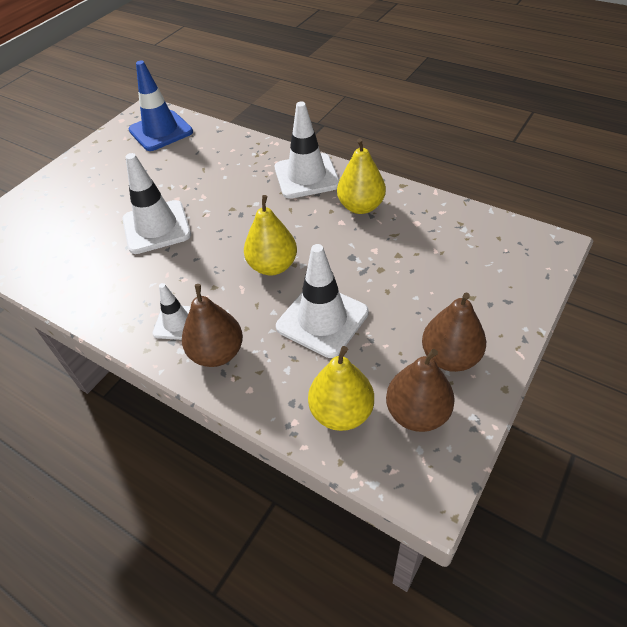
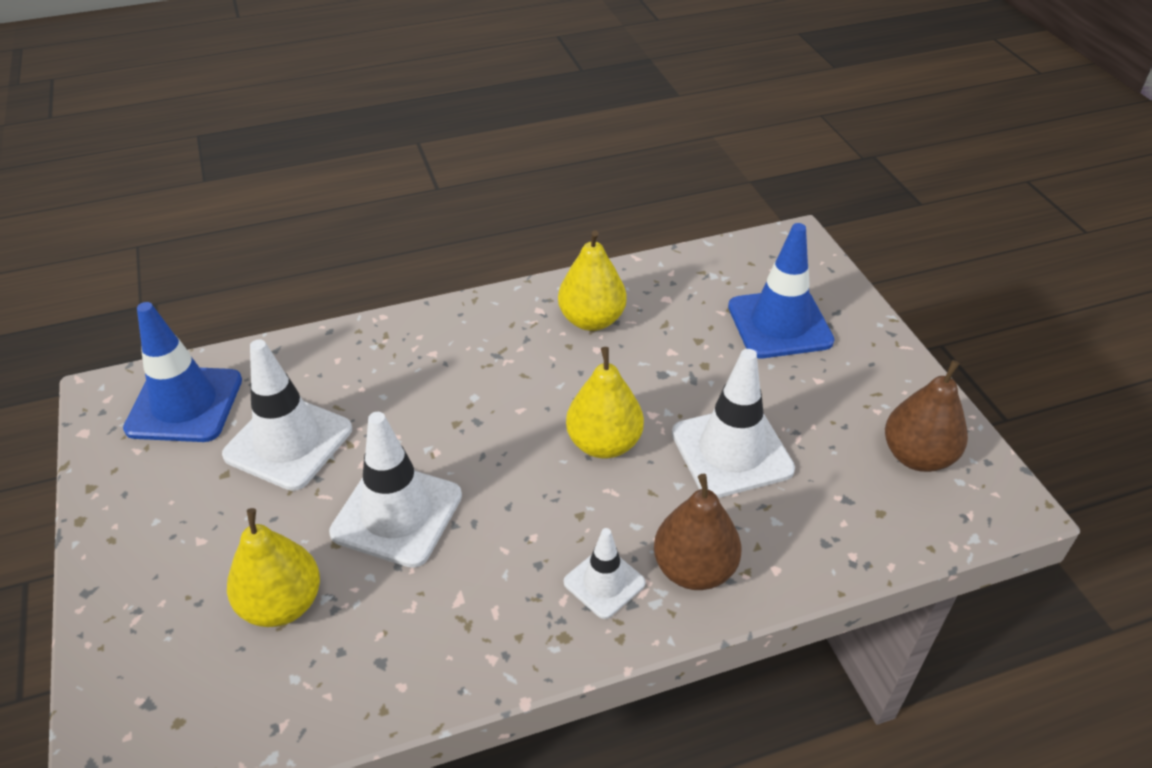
camera: 55 degrees left, 5 degrees down
white traffic cone [275,101,339,199] -> white traffic cone moved to [222,339,352,491]
yellow pear [308,346,374,431] -> yellow pear moved to [227,508,320,627]
brown pear [422,293,486,372] -> none
none -> blue traffic cone [728,223,835,358]

